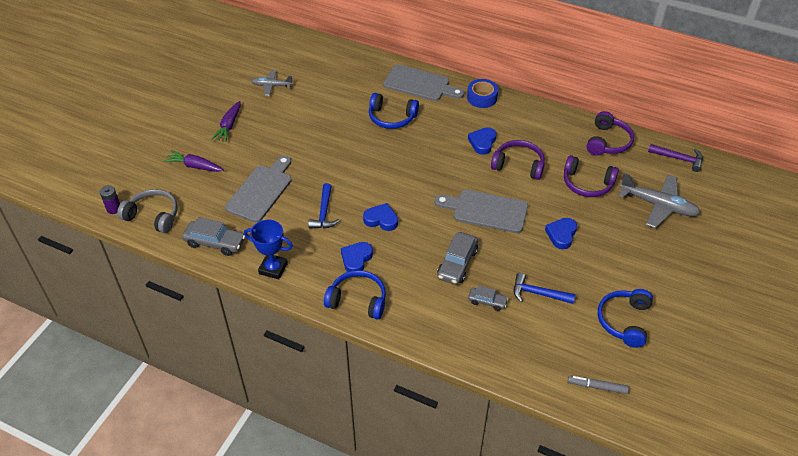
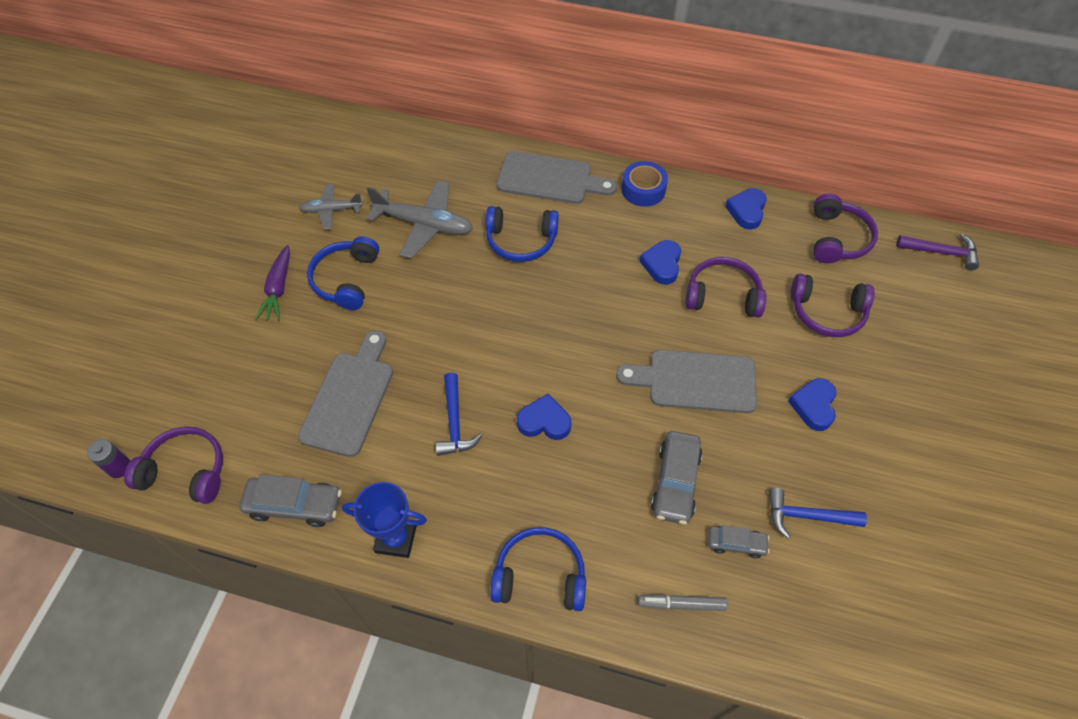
camera: 10 degrees left, 10 degrees up
grey headphones [117,189,178,233] -> purple headphones [124,426,223,504]
purple carrot [164,150,224,172] -> none
blue heart [341,242,373,272] -> blue heart moved to [725,188,767,230]
grey marker [568,376,629,394] -> grey marker moved to [638,594,728,611]
blue headphones [598,289,653,348] -> blue headphones moved to [307,236,379,310]
grey plane [619,173,700,228] -> grey plane moved to [367,180,473,259]

